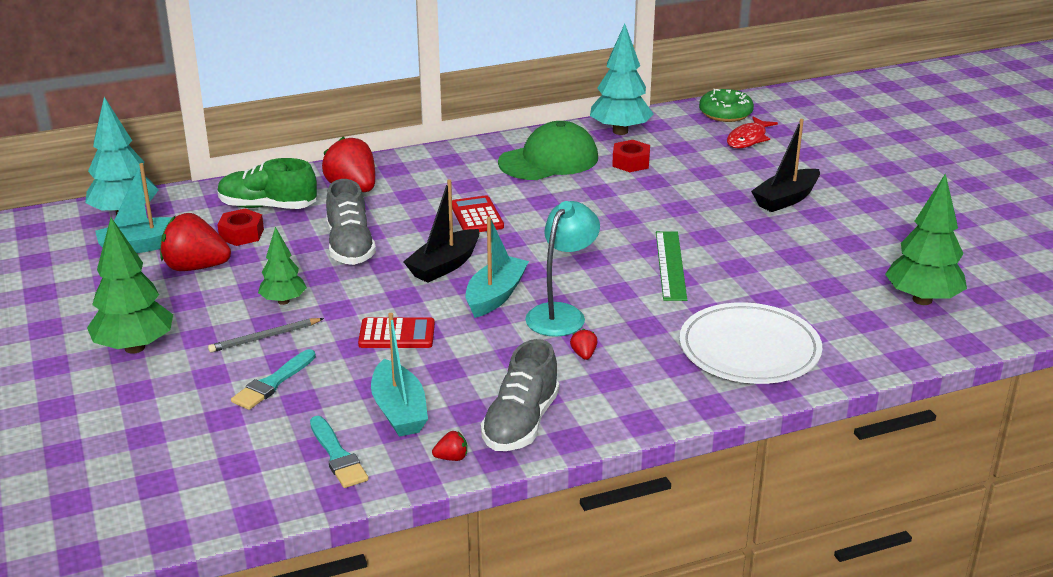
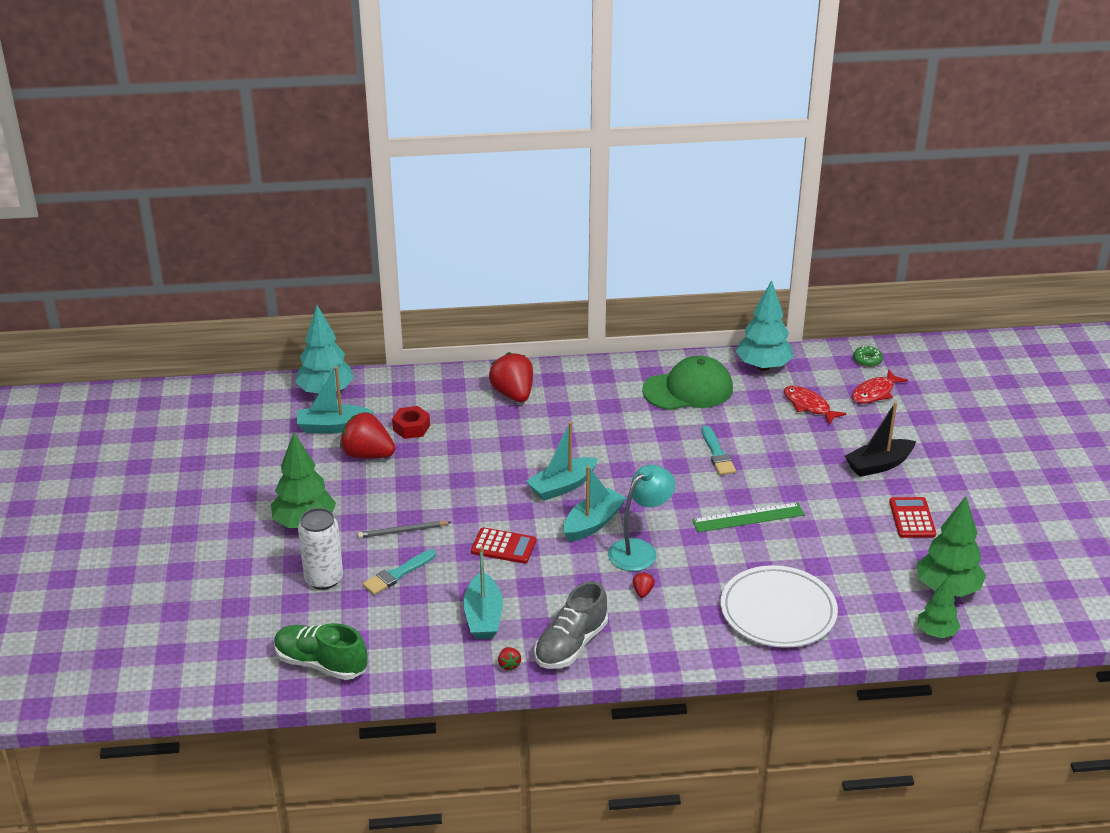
camera: 15 degrees right, 5 degrees up
green shoe [217,158,317,209] -> green shoe moved to [274,623,368,680]
green tree [258,227,307,305] -> green tree moved to [918,577,961,638]
turquoise brush [310,416,369,488] -> turquoise brush moved to [702,426,736,475]
grey shoe [326,179,376,265] -> none
black boat [403,179,479,283] -> turquoise boat [526,422,598,501]
red strawberry [432,431,467,461] -> red strawberry turned 75 degrees clockwise [498,647,521,671]
red calculator [452,195,504,232] -> red calculator moved to [889,497,936,538]
red nut [612,140,650,172] -> none
green ruler [656,231,687,301] -> green ruler turned 60 degrees clockwise [692,502,805,532]
green donut [699,89,754,122] -> green donut [853,346,883,367], size x0.60
none -> white can [298,508,343,590]
none -> red fish [784,386,847,425]

